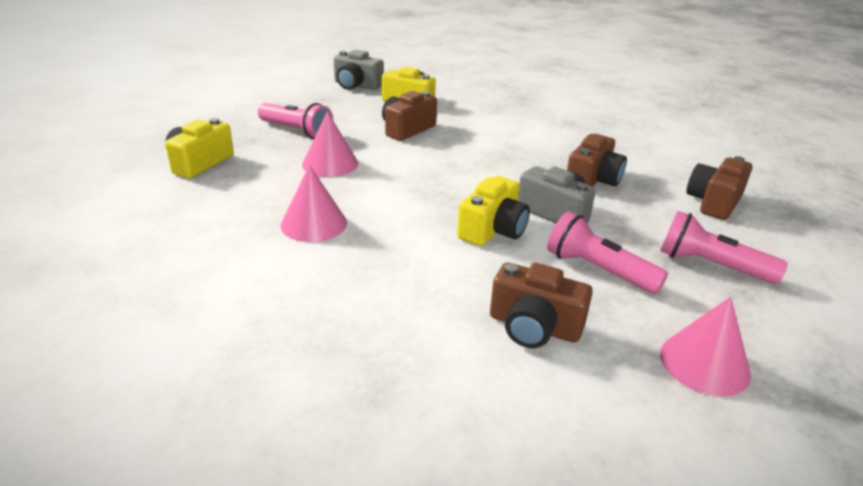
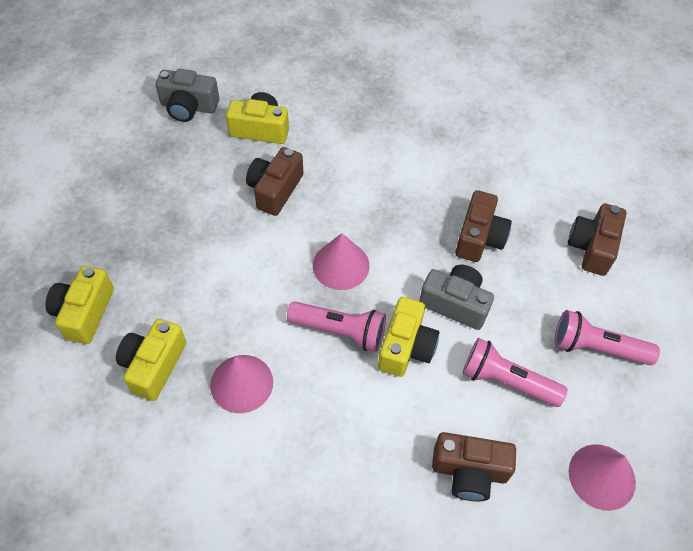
camera: 15 degrees left, 25 degrees up
pink flashlight [258,103,333,139] -> pink flashlight moved to [287,302,386,352]
pink cone [302,111,358,177] -> pink cone moved to [313,233,370,290]
none -> yellow camera [116,319,186,401]

